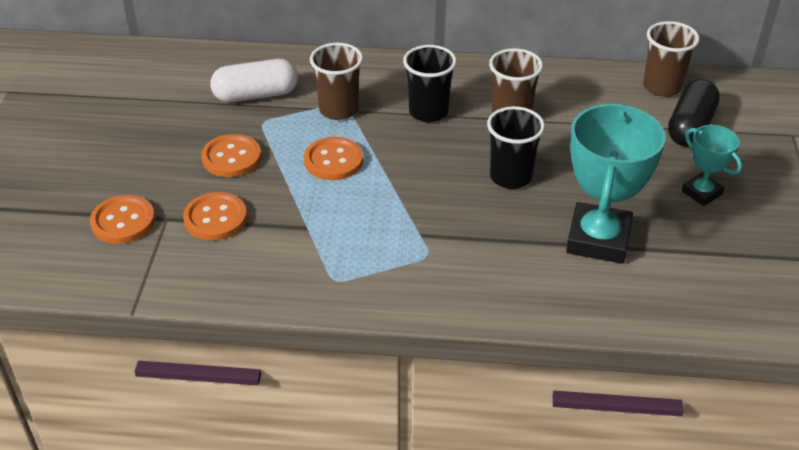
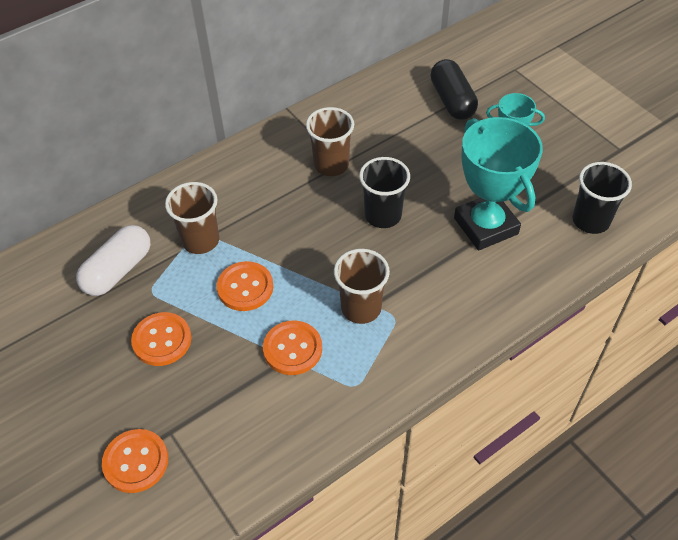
camera: 40 degrees left, 10 degrees up
orange button [183,192,247,240] -> orange button moved to [263,320,322,375]
black cup [403,45,457,122] -> black cup moved to [573,162,632,234]
brown cup [643,21,700,97] -> brown cup moved to [334,249,390,324]

